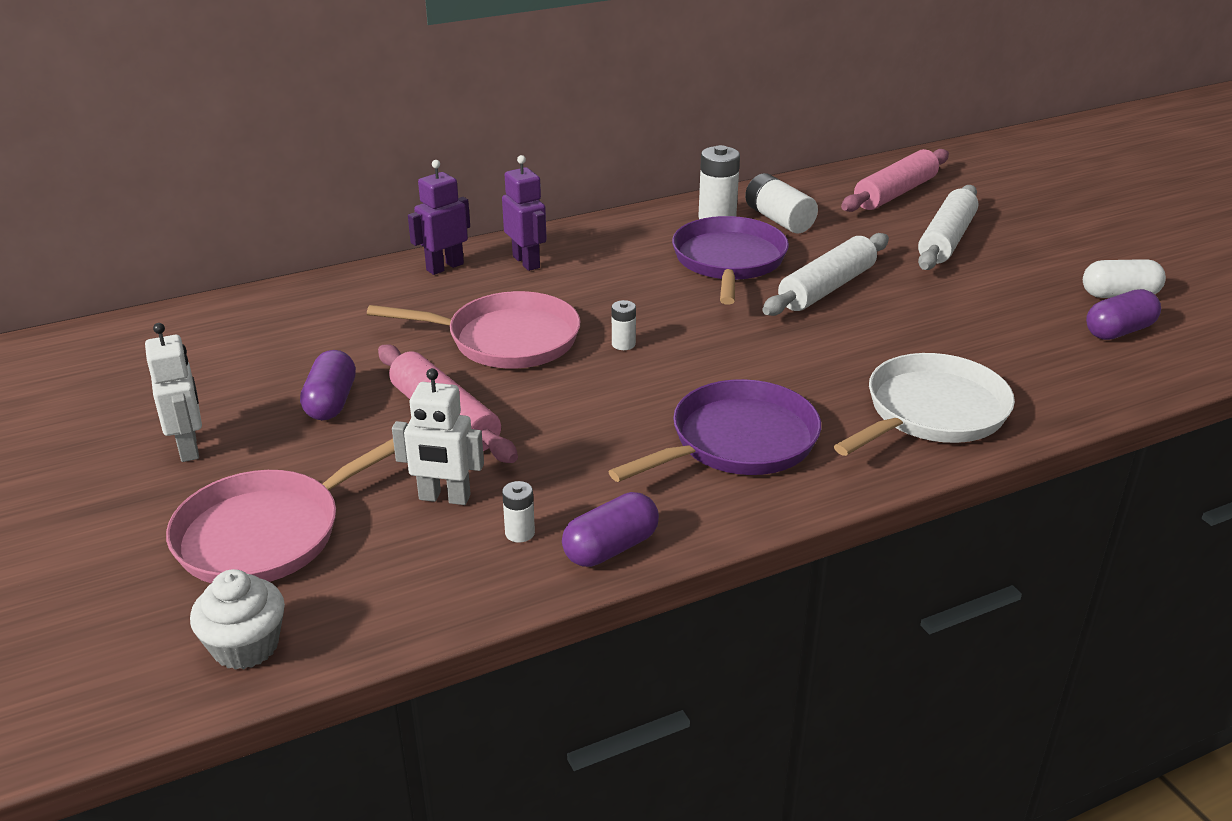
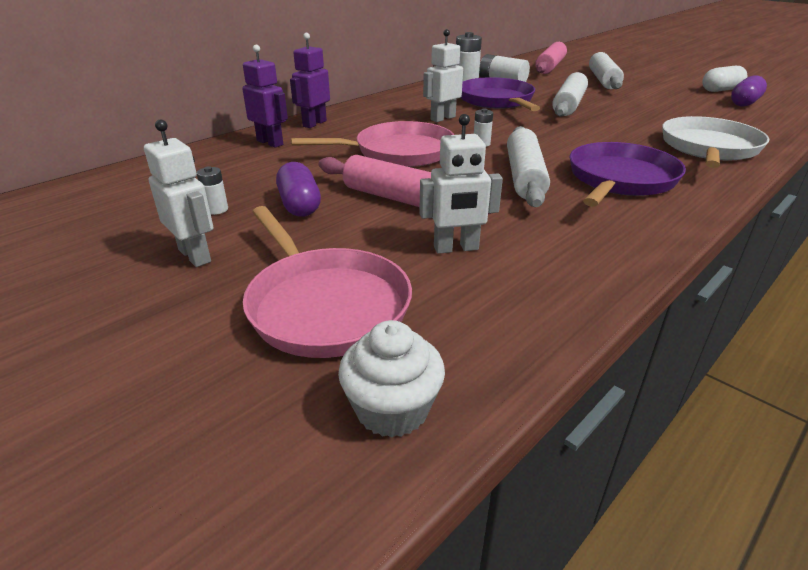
camera: 20 degrees left, 0 degrees up
pink pan [166,439,395,583] -> pink pan turned 60 degrees counterclockwise [243,206,412,358]
purple robot [502,155,547,271] -> purple robot moved to [242,45,288,148]
white battery [502,481,535,543] -> white battery moved to [197,166,228,215]
purple capsule [562,492,659,567] -> none
none -> white robot [423,29,463,122]
none -> white rolling pin [507,126,550,207]

